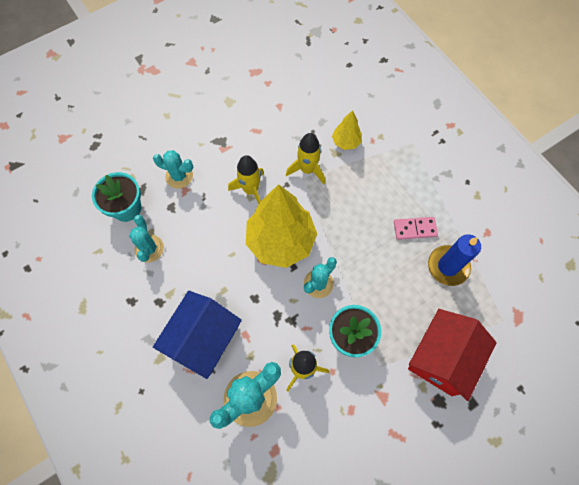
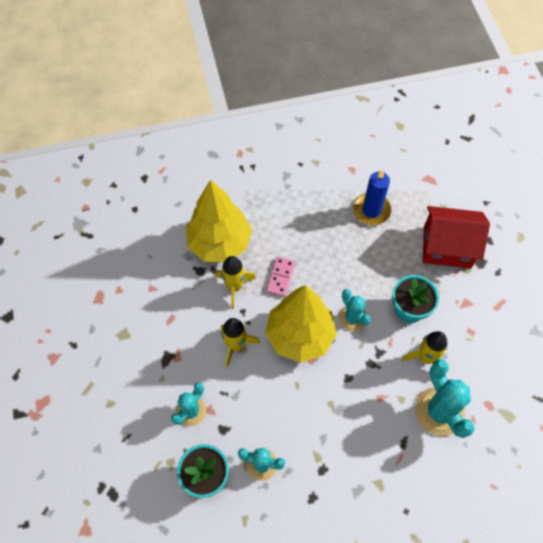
camera: 70 degrees left, 5 degrees down
blue house [153,291,242,379] -> none
yellow tree [332,110,362,150] -> yellow tree [186,180,252,262], size x2.16
pink domino [394,217,438,240] -> pink domino moved to [266,257,296,297]
red house [408,309,497,401] -> red house turned 45 degrees counterclockwise [423,206,490,268]

